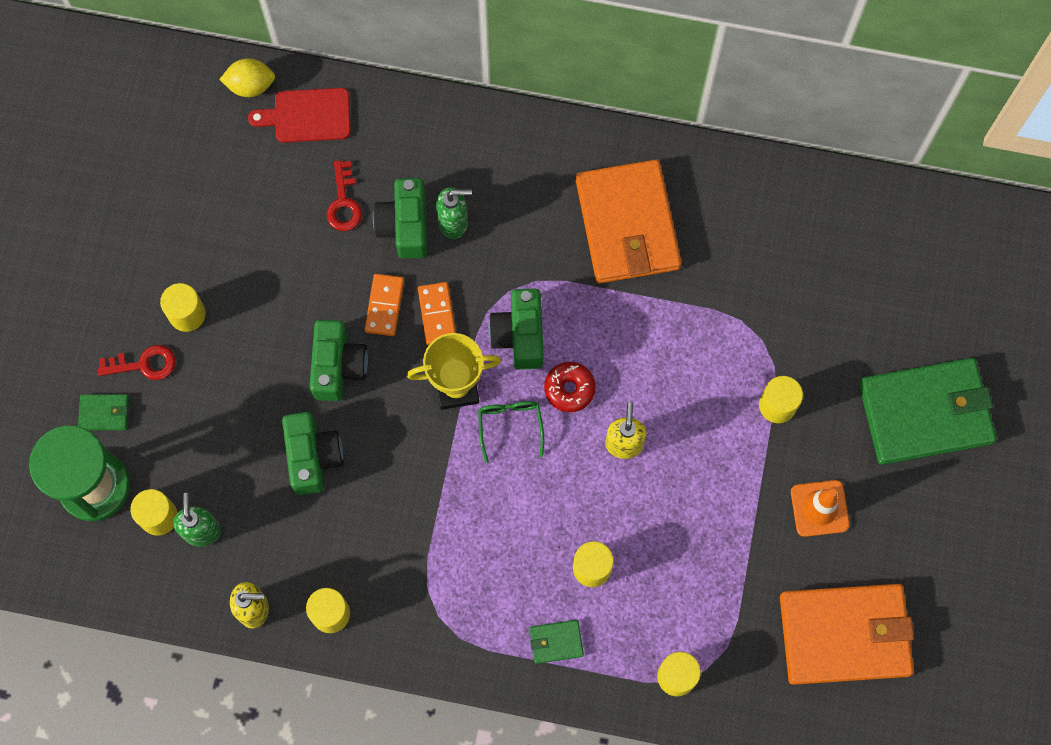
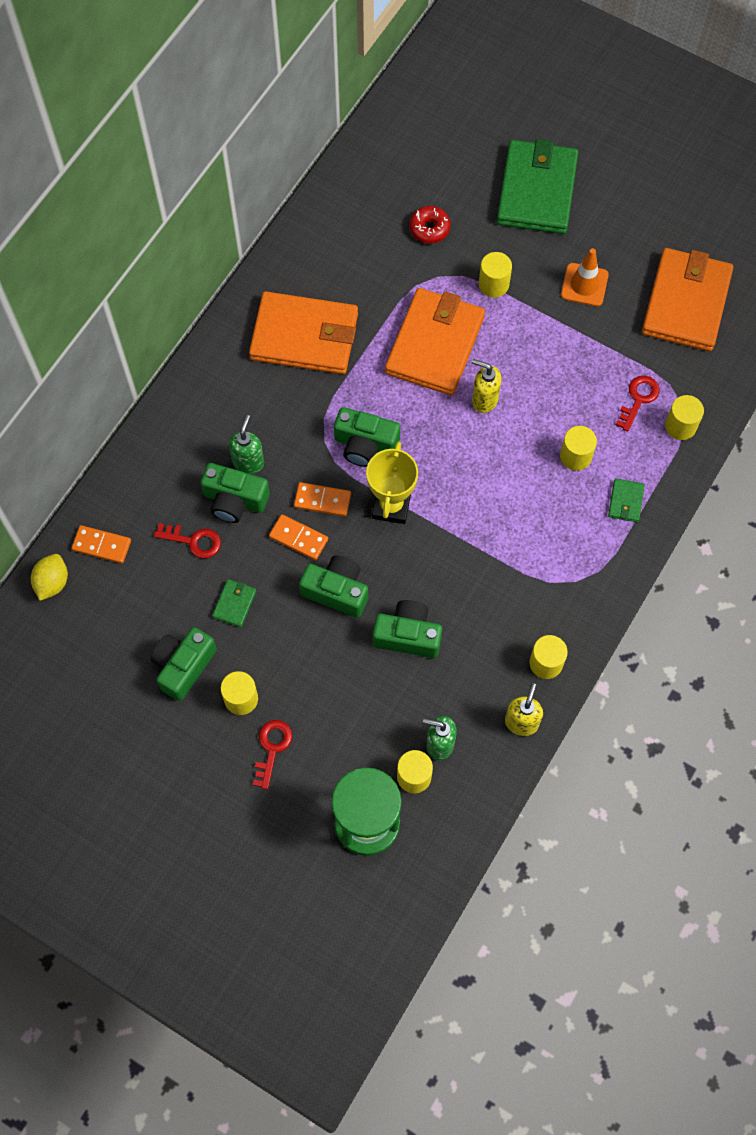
camera: 70 degrees left, 5 degrees down
green wallet [78,394,129,430] -> green wallet moved to [212,579,257,627]
red cutting board [248,88,351,143] -> orange domino [71,525,131,564]
green glasses [478,401,544,463] -> none
red donut [544,362,596,412] -> red donut moved to [409,206,451,244]
none -> green camera [151,627,217,701]
none -> orange wallet [385,288,485,395]
none -> red key [616,376,660,432]

